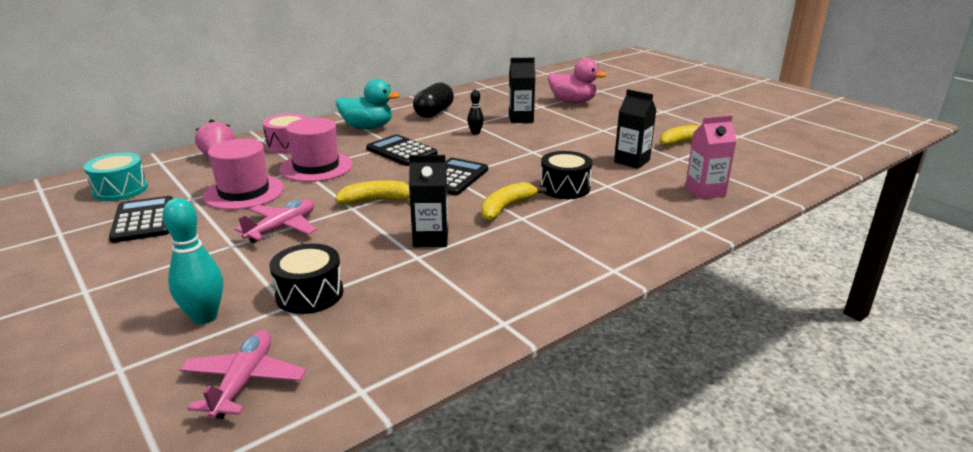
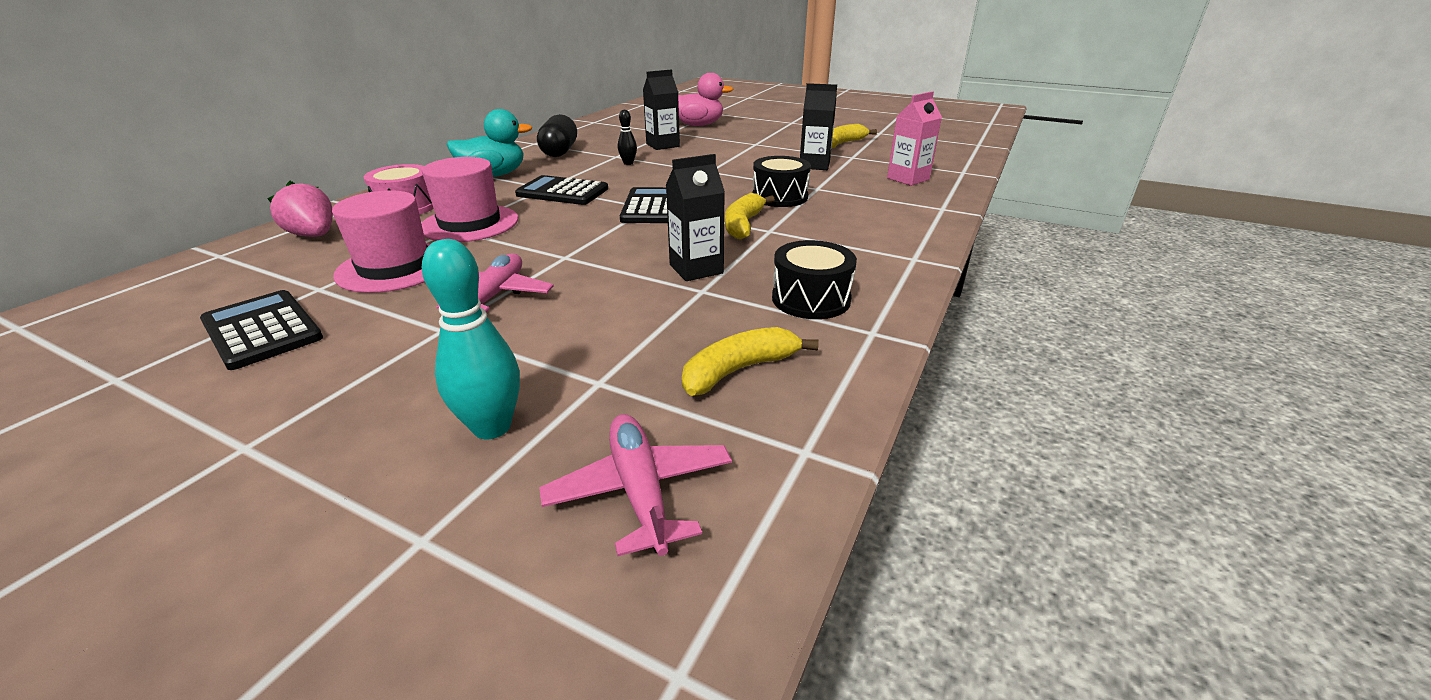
camera: 25 degrees left, 5 degrees up
turquoise drum [84,153,148,201] -> none
black drum [269,244,343,314] -> black drum moved to [772,240,857,319]
yellow banana [335,180,410,205] -> yellow banana moved to [682,327,819,396]

